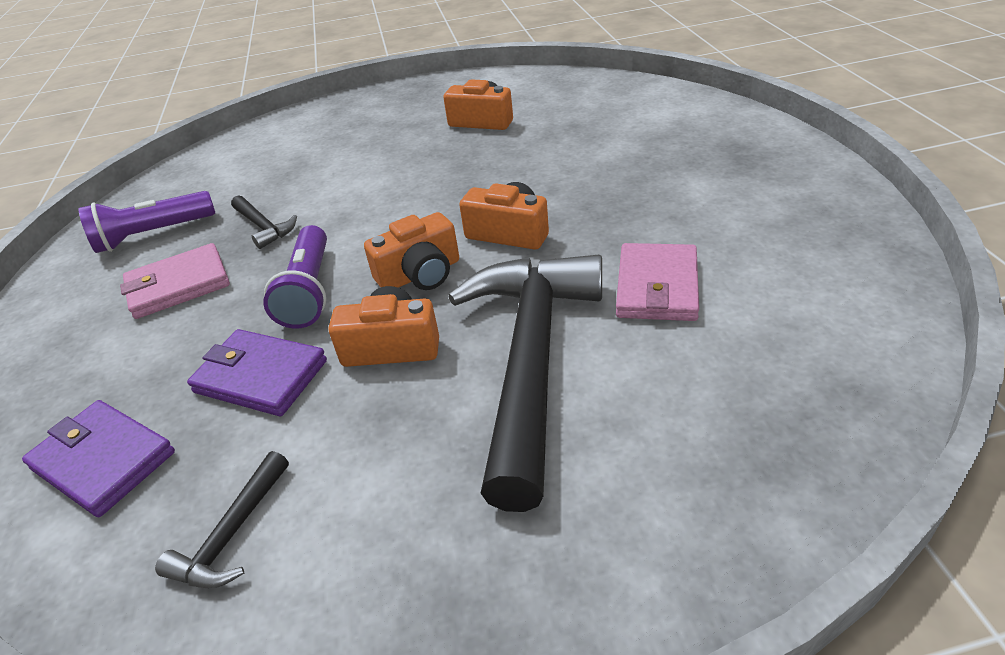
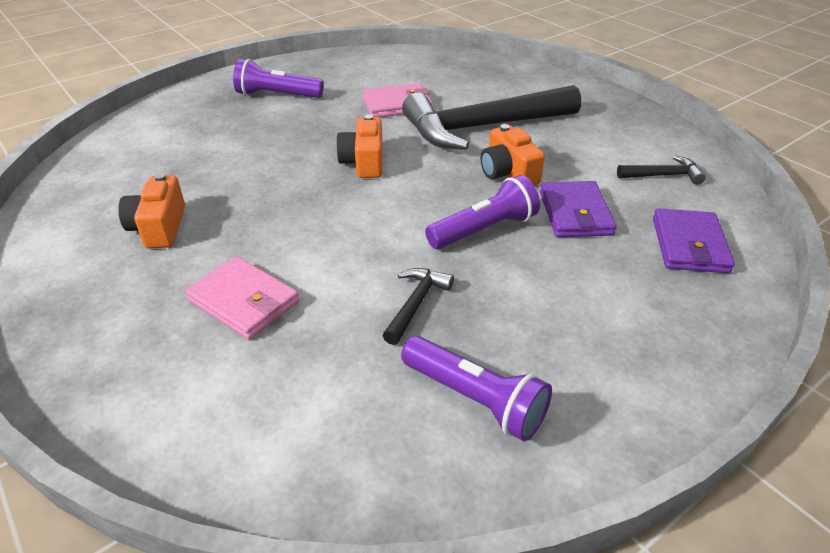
camera: 120 degrees left, 0 degrees up
pink wallet [120,243,230,319] -> pink wallet moved to [185,256,299,340]
orange camera [364,212,459,290] -> none
none -> purple flashlight [233,59,324,98]

